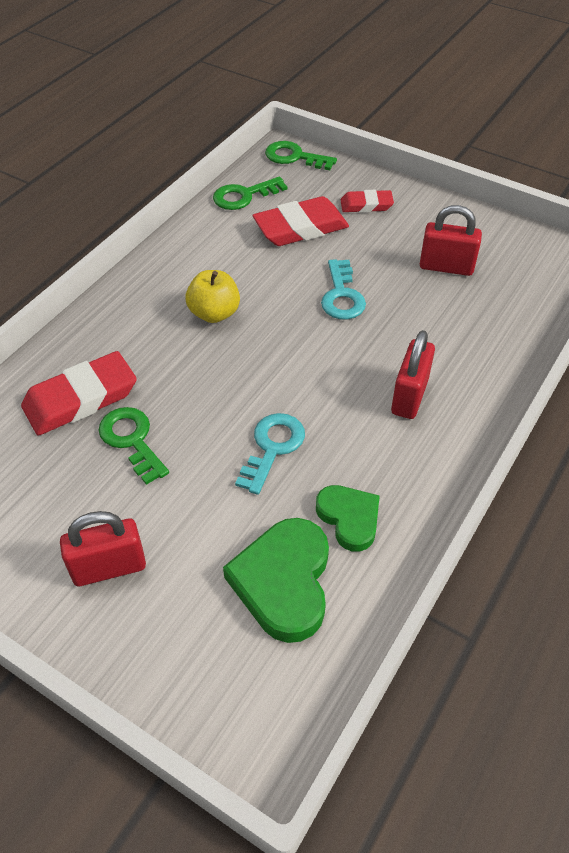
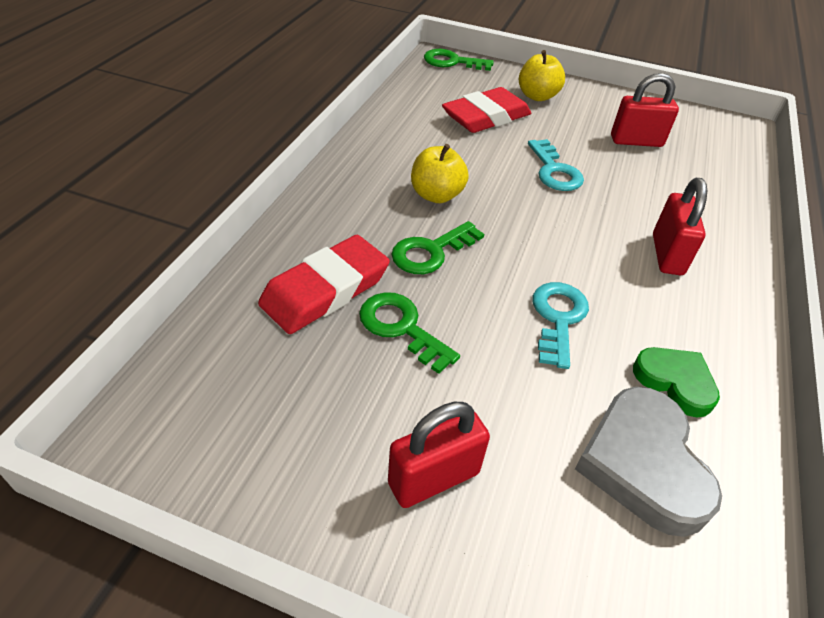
camera: 15 degrees left, 5 degrees down
green key [213,176,288,210] -> green key moved to [391,221,484,274]
green heart [223,518,329,643] -> grey heart [575,387,722,537]
red eraser [341,190,394,213] -> yellow apple [519,50,565,101]

